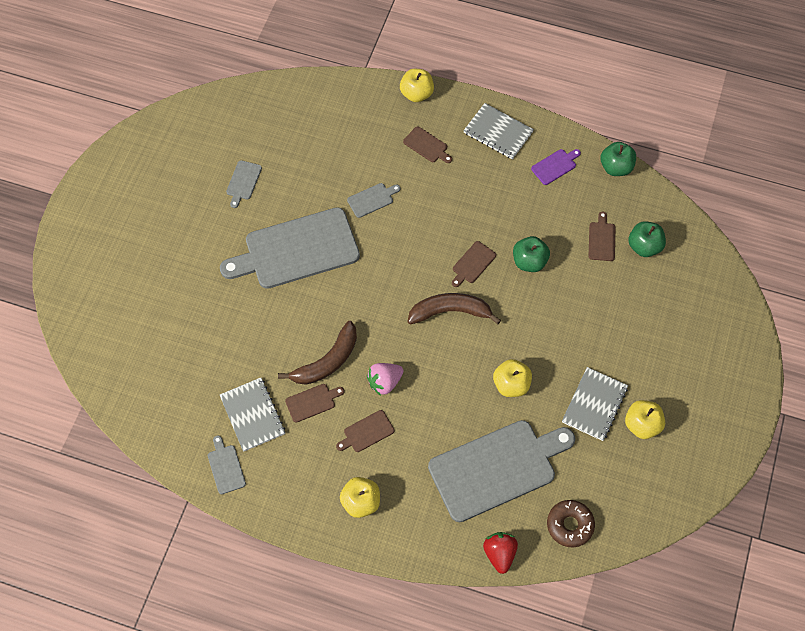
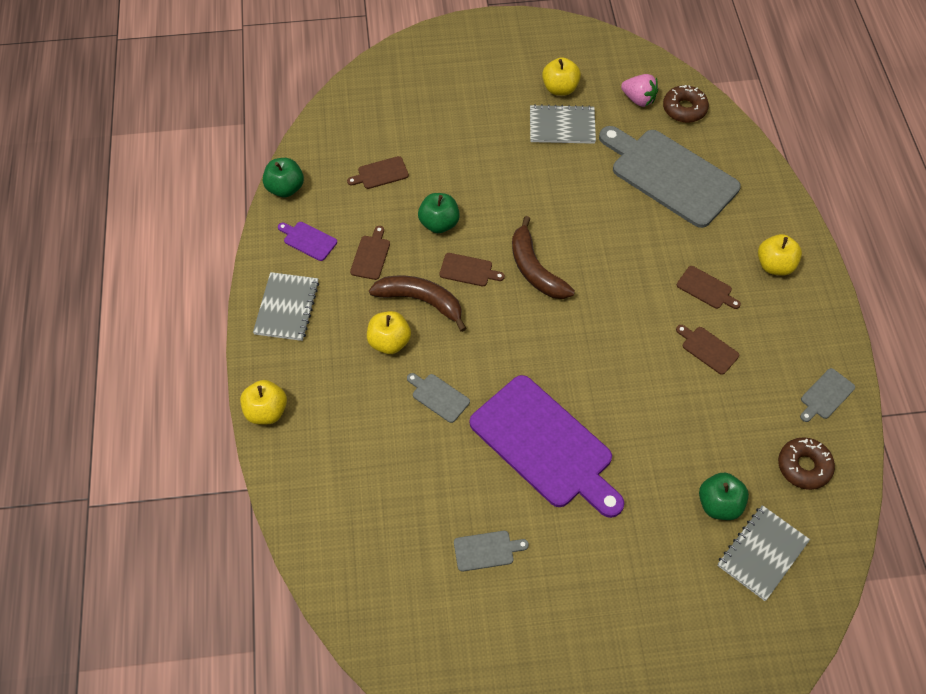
camera: 115 degrees left, 5 degrees down
grey cutting board [220,207,360,289] -> purple cutting board [470,375,624,518]
grey notebook [220,378,285,451] -> grey notebook moved to [717,505,810,601]
brown banana [278,321,357,385] -> brown banana moved to [369,276,467,332]
pink strawberry [367,363,403,396] -> pink strawberry moved to [621,74,658,107]
brown cutting board [403,126,452,163] -> brown cutting board moved to [350,226,390,280]
red strawberry [483,532,518,574] -> none
yellow apple [493,359,532,397] -> yellow apple moved to [367,311,411,354]
green apple [629,221,666,257] -> green apple moved to [699,473,749,520]
none -> brown donut [778,437,835,490]

